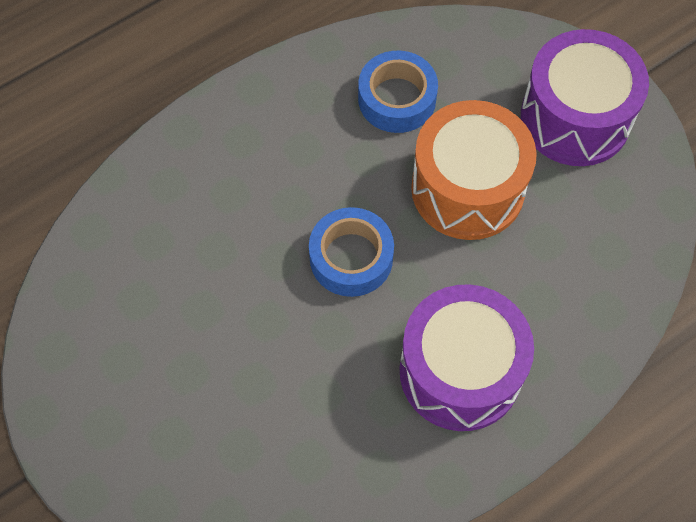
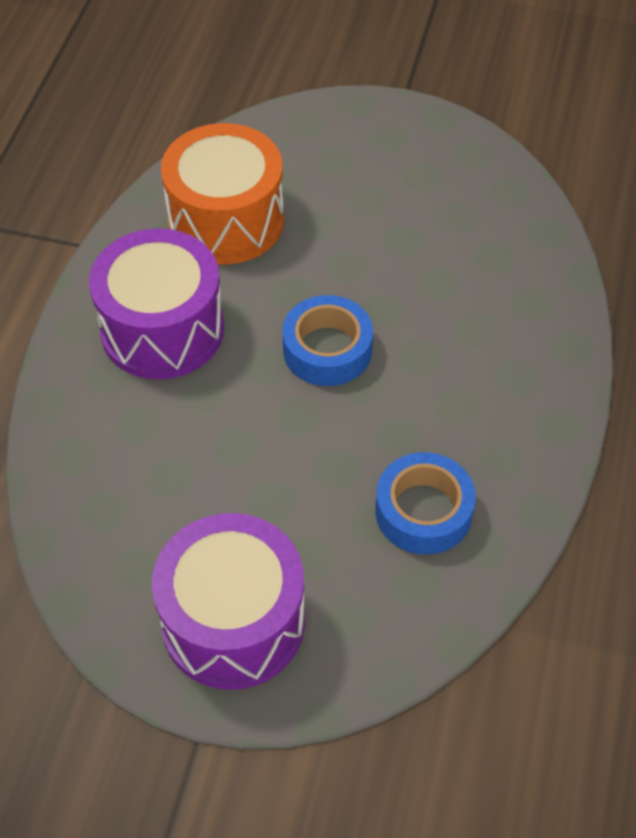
camera: 140 degrees right, 10 degrees down
orange drum [411,100,537,240] -> orange drum moved to [161,123,284,264]

